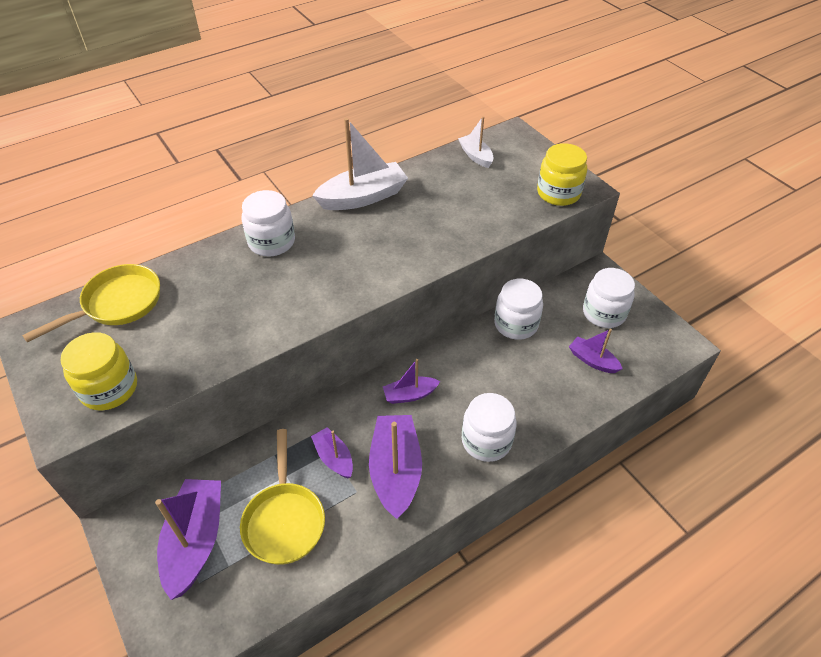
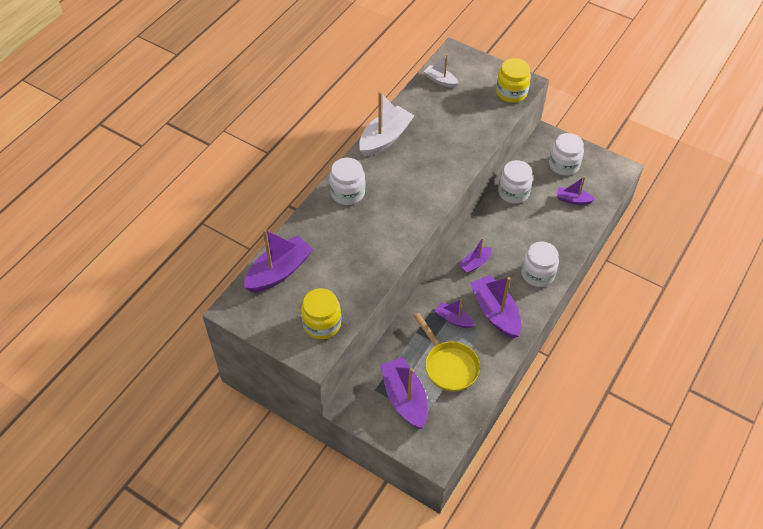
camera: 25 degrees left, 5 degrees up
yellow pan [22,264,160,342] -> purple boat [244,229,313,292]

